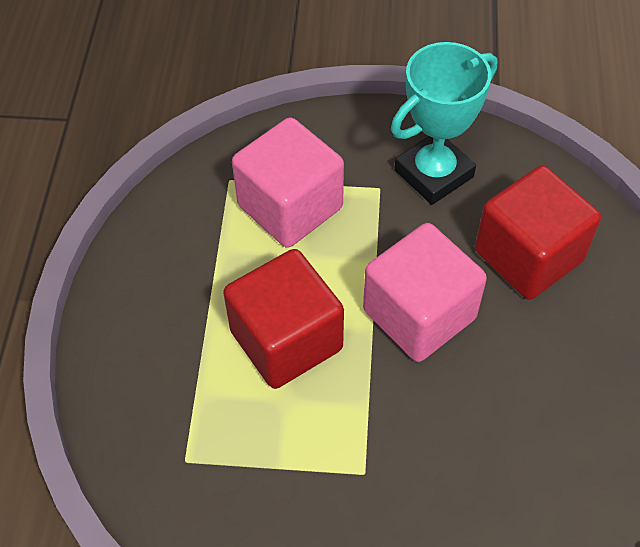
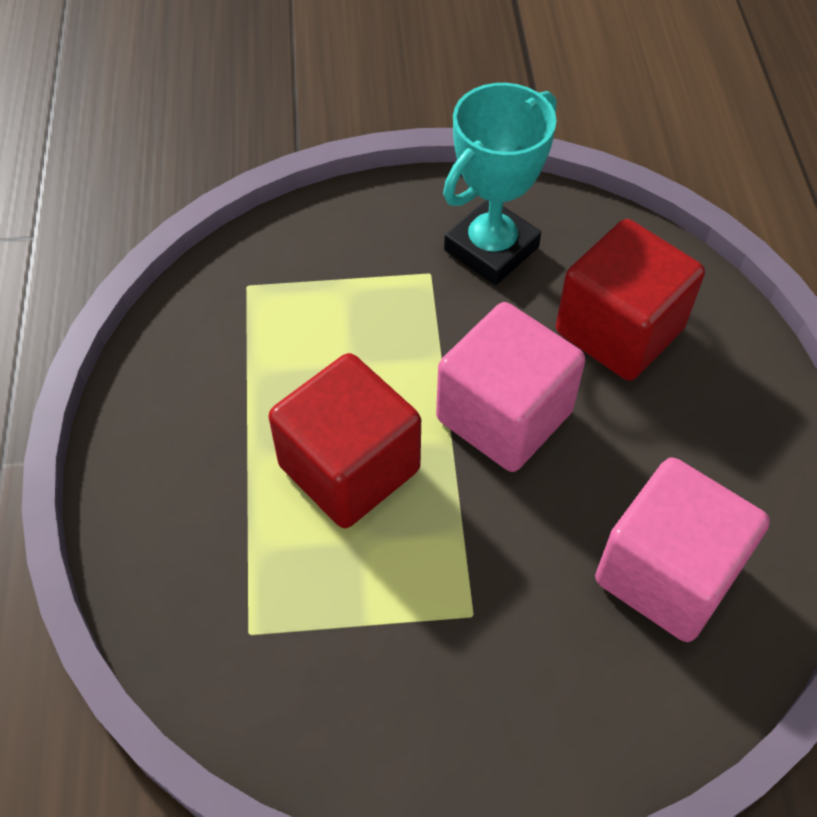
camera: 10 degrees left, 0 degrees up
pink cube [232,117,344,248] -> pink cube moved to [595,457,770,642]

